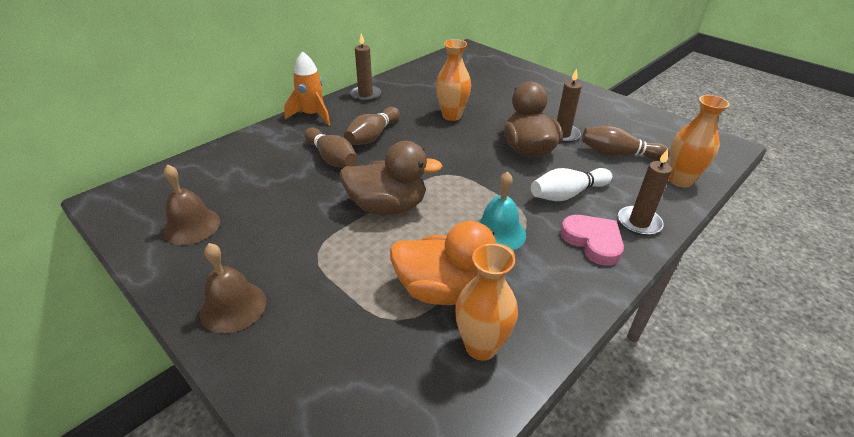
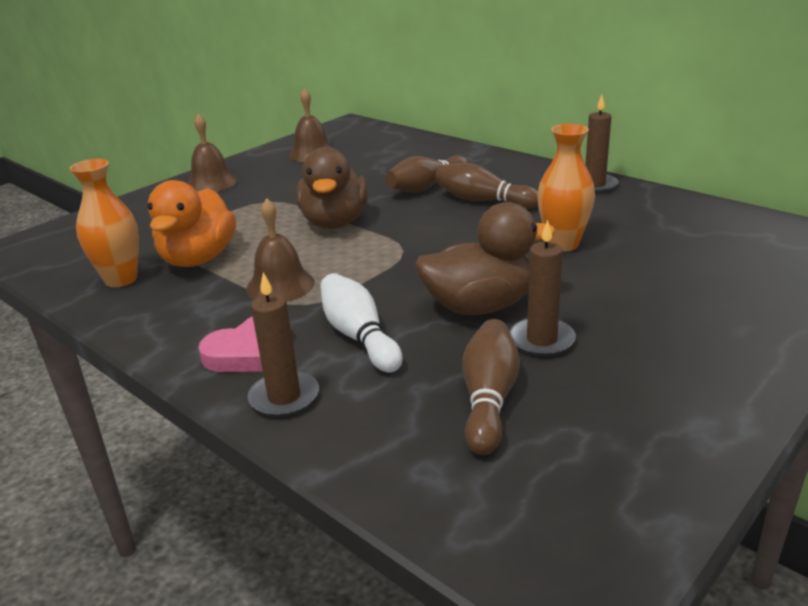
camera: 90 degrees right, 10 degrees down
orange rocket [284,51,331,125] -> none
turquoise bell [476,171,526,250] -> brown bell [246,198,315,302]
orange vase [669,95,730,188] -> none

